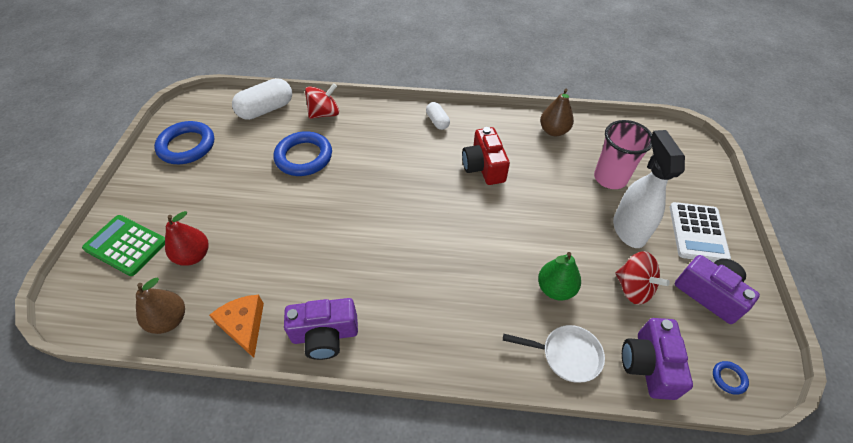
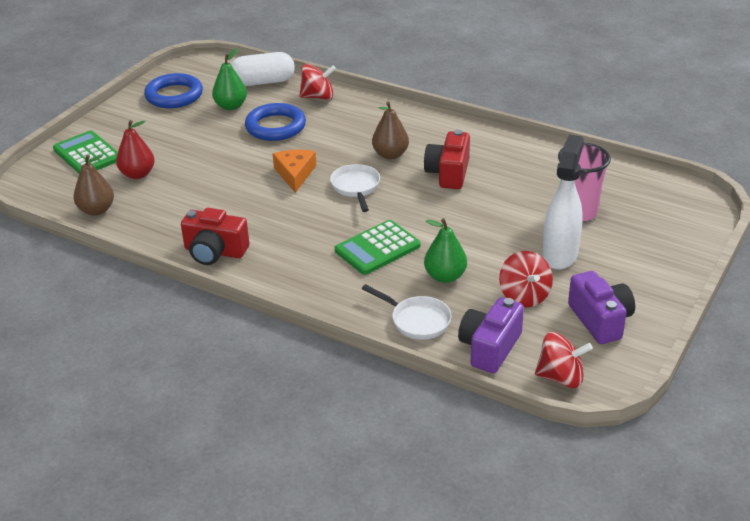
camera: 25 degrees right, 15 degrees down
orange cheese [209,295,264,358] -> orange cheese moved to [273,150,316,193]
purple camera [284,298,358,360] -> red camera [181,208,249,265]
white capsule [426,102,450,130] -> none
brown pear [540,89,574,136] -> brown pear moved to [372,102,409,159]
white calculator [670,202,731,262] -> none
blue ring [713,361,749,395] -> red spinning top [535,332,593,388]
none -> green pear [212,48,247,110]
none -> white pan [330,164,380,212]
none -> green calculator [335,220,420,275]

